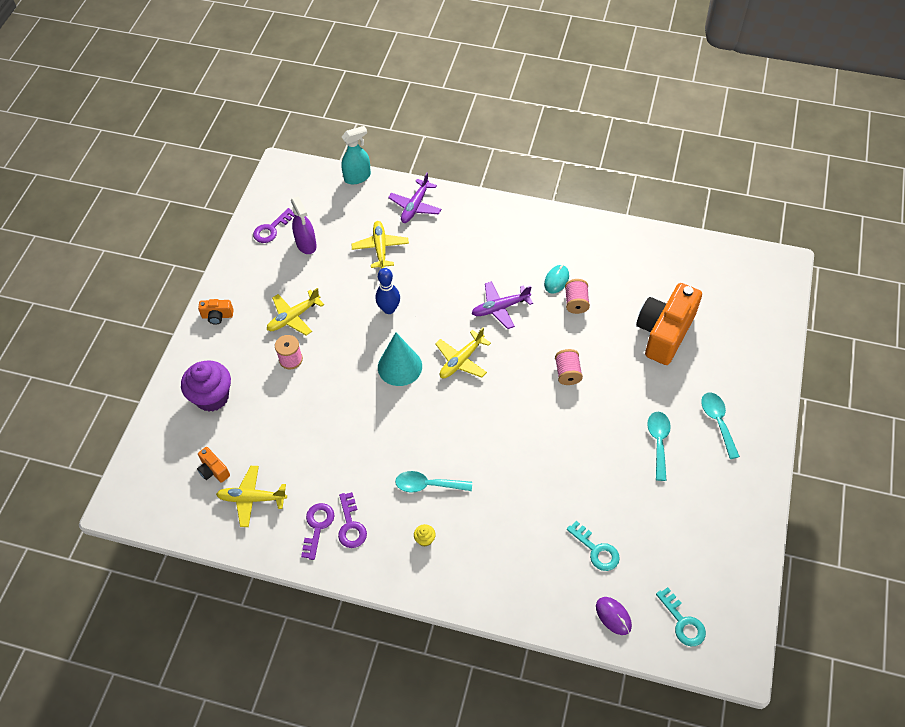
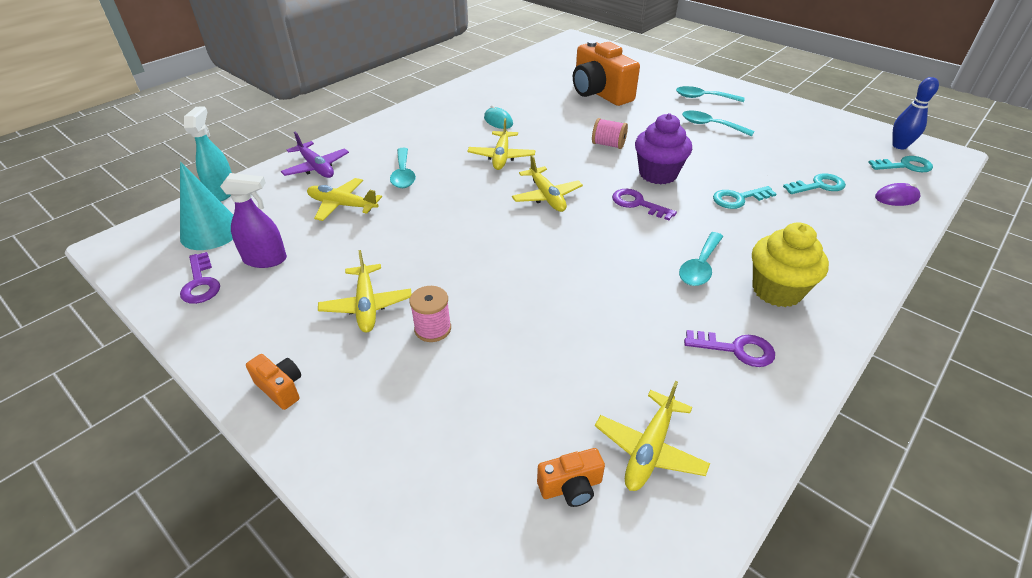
camera: 65 degrees left, 15 degrees down
purple cupcake [181,360,231,412] -> purple cupcake moved to [635,113,692,185]
orange camera [198,299,233,325] -> orange camera turned 75 degrees counterclockwise [246,354,301,410]
purple key [301,503,335,560] -> purple key moved to [612,189,677,220]
blue bowling pin [375,268,400,314] -> blue bowling pin moved to [892,77,939,149]
turquoise cone [378,333,422,386] -> turquoise cone moved to [180,162,233,250]
yellow cupcake [414,524,436,547] -> yellow cupcake [752,222,829,307], size x2.45
purple plane [472,281,533,329] -> yellow plane [467,118,535,170]
pink spool [565,279,590,314] -> none
none -> turquoise spoon [390,148,416,188]
none -> turquoise key [713,186,777,209]

